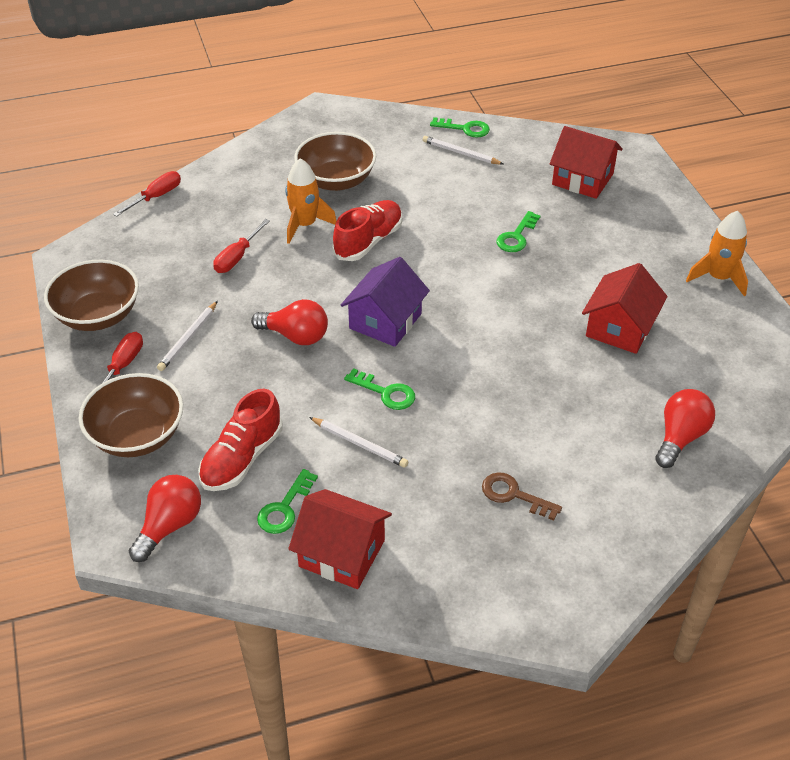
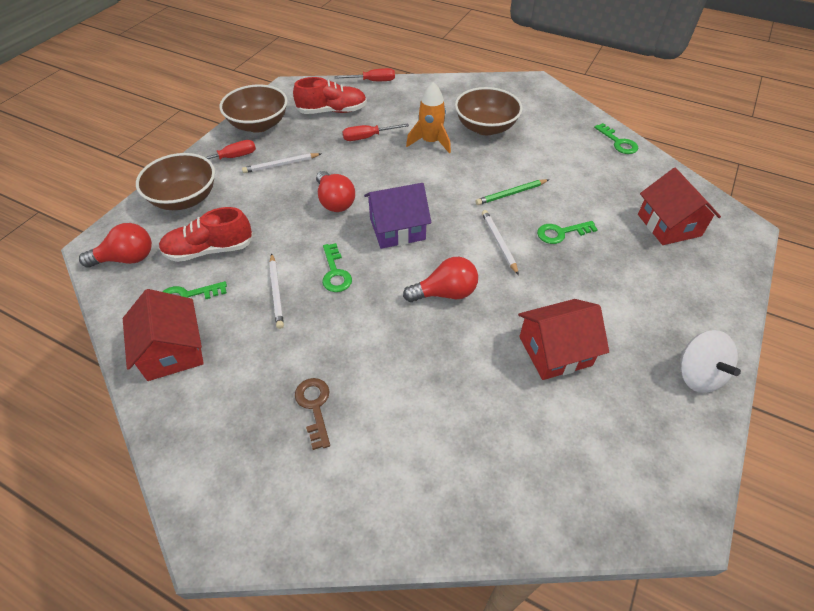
camera: 45 degrees right, 5 degrees up
red shoe [332,200,402,261] -> red shoe moved to [293,77,367,114]
white pencil [423,136,503,165] -> white pencil moved to [482,210,519,275]
red light bulb [655,389,715,468] -> red light bulb moved to [403,257,478,302]
orange rocket [686,211,748,296] -> white spinning top [680,330,741,393]
none -> green pencil [476,179,549,205]

